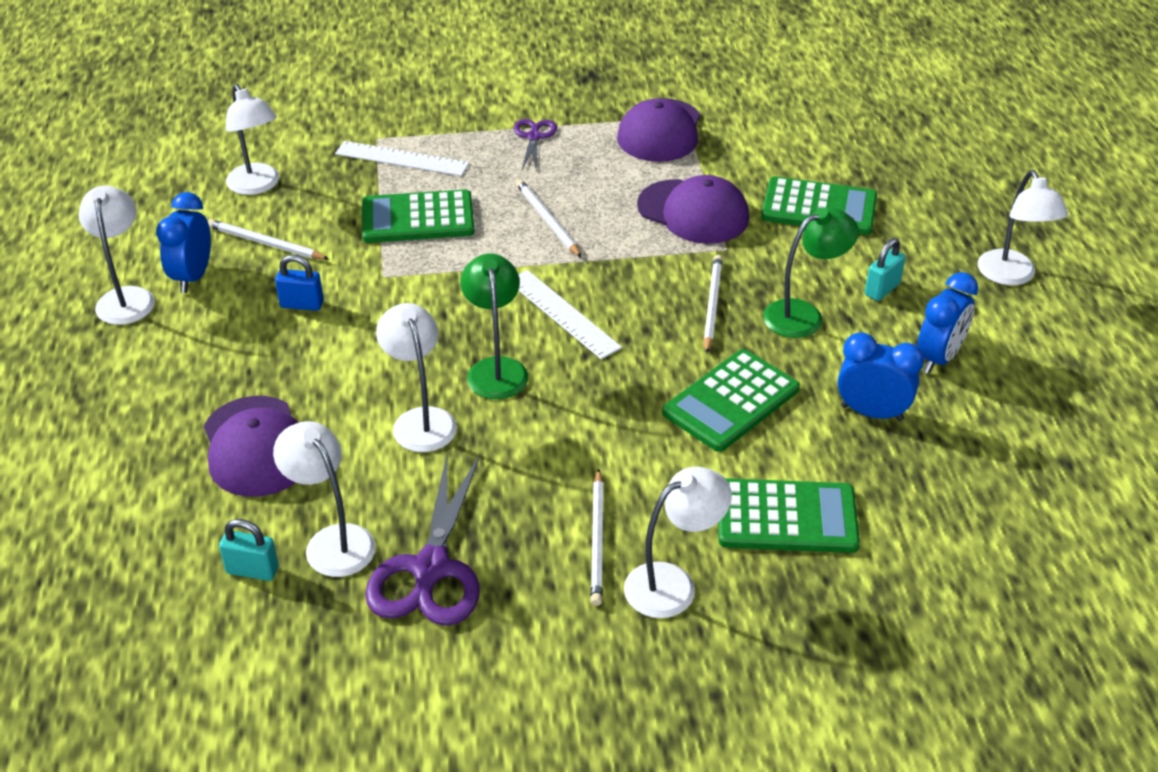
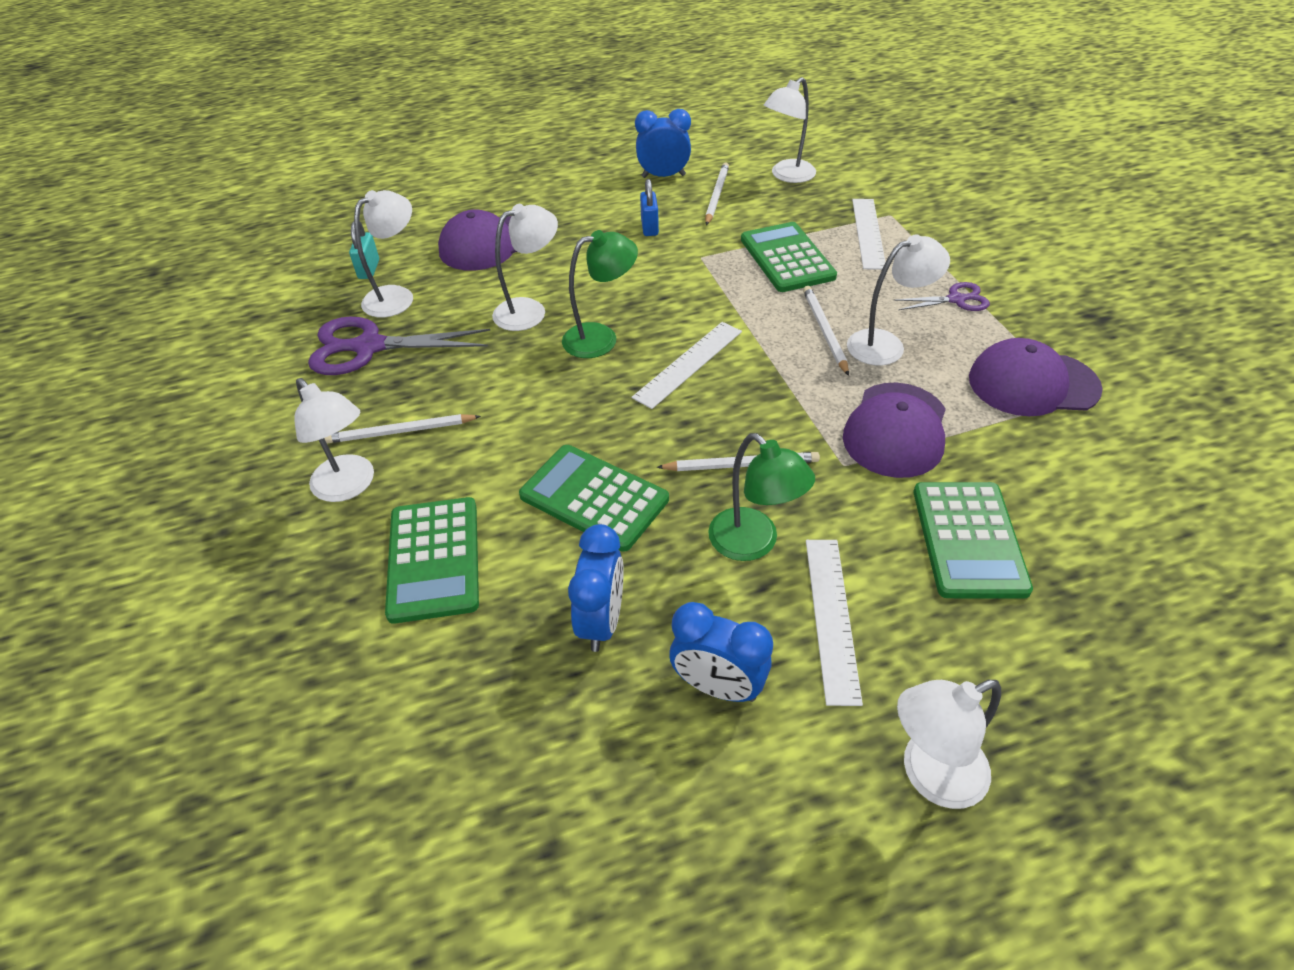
camera: 80 degrees right, 5 degrees up
white lamp [79,186,155,325] -> white lamp moved to [847,234,950,365]
white pencil [516,179,582,258] -> white pencil turned 60 degrees counterclockwise [803,286,849,376]
turquoise padlock [865,238,905,301] -> white ruler [806,540,863,706]

